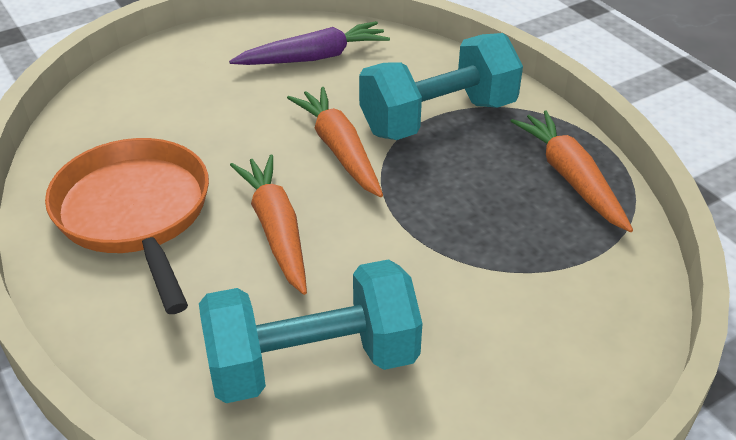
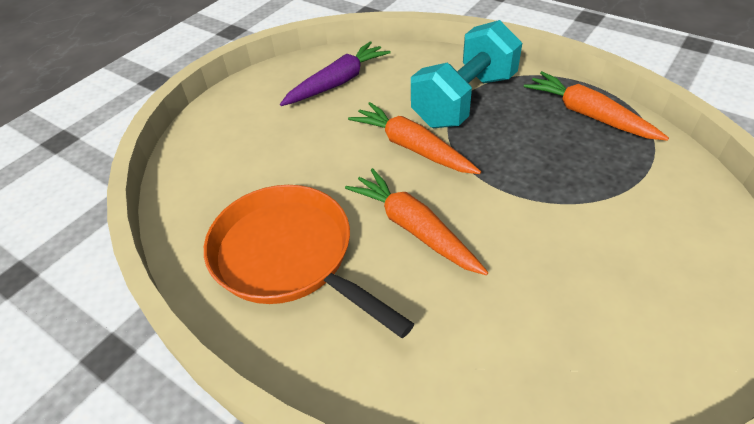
camera: 20 degrees left, 5 degrees up
turquoise dumbbell [199,259,422,403] -> none

